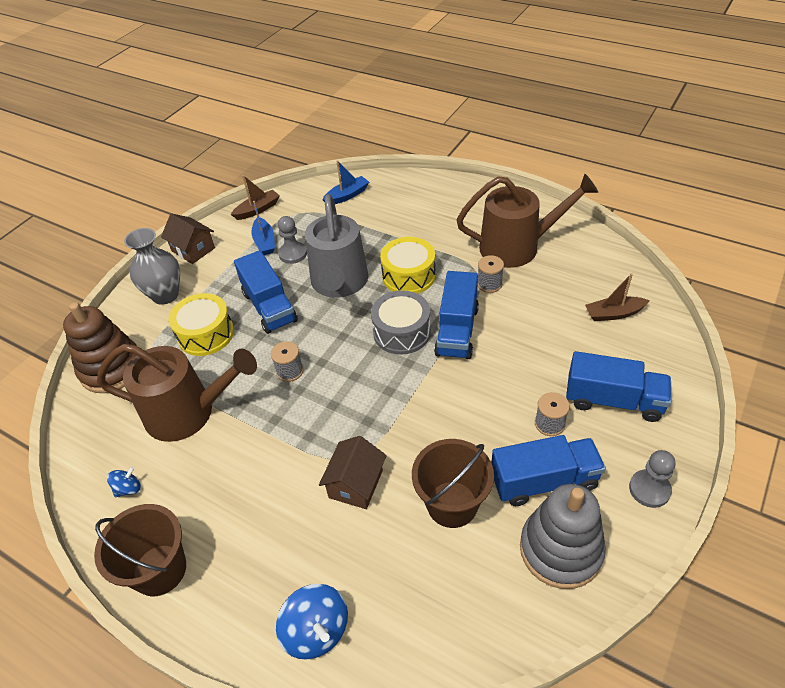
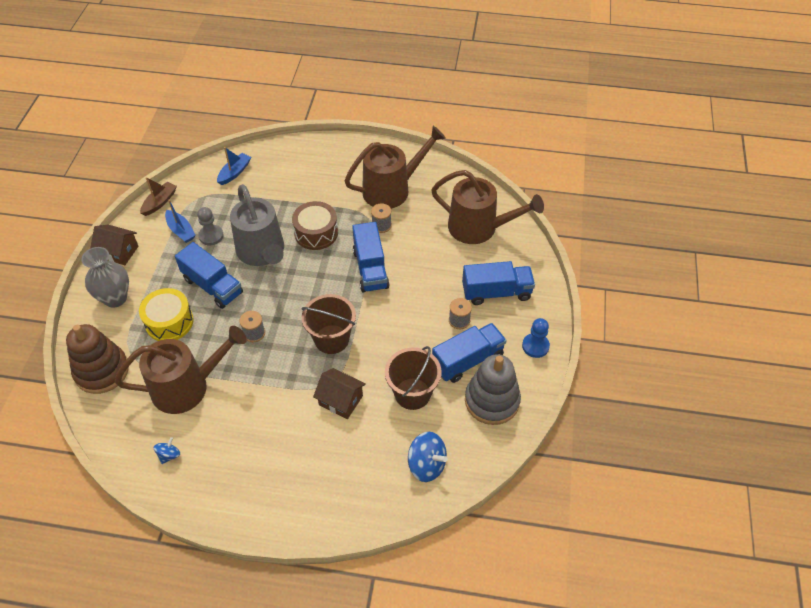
camera: 25 degrees left, 5 degrees up
brown bucket [94,504,186,596] -> brown bucket moved to [302,294,356,354]
blue spinning top [276,584,348,660] -> blue spinning top moved to [408,432,447,482]
brown house [319,436,387,509] -> brown house turned 60 degrees counterclockwise [313,368,366,419]
grey drum [371,290,431,355] -> none
yellow drum [380,237,436,294] -> brown drum [292,201,338,250]
brown boat [585,273,650,321] -> brown watering can [431,170,544,244]
grey pawn [629,450,676,508] -> blue pawn [522,318,550,358]

